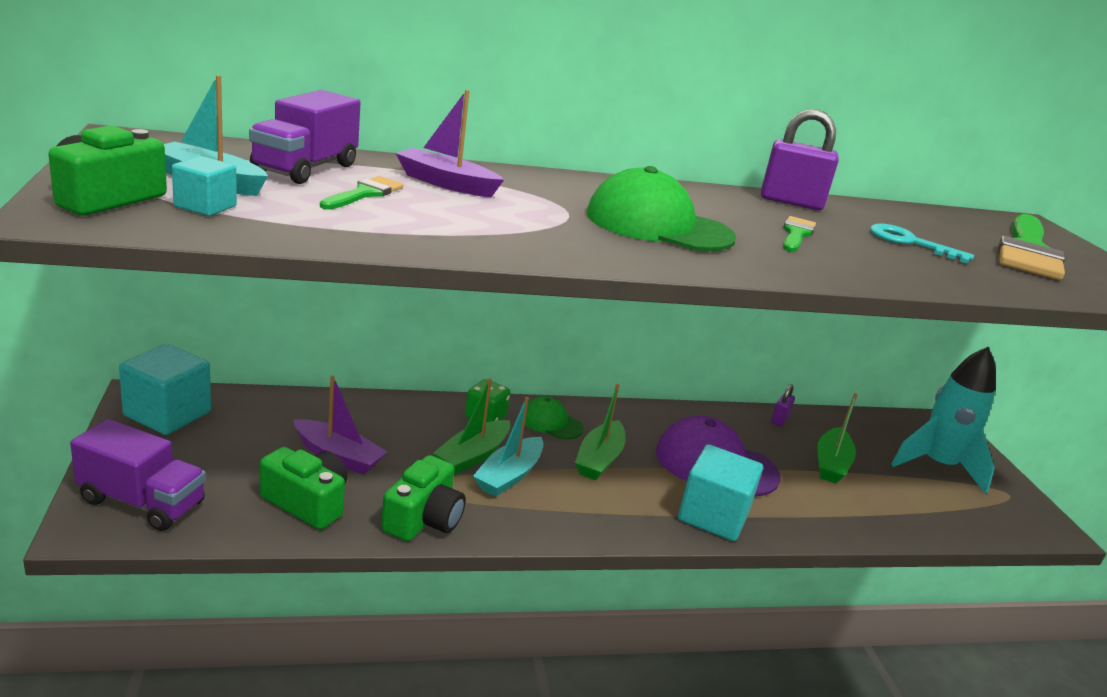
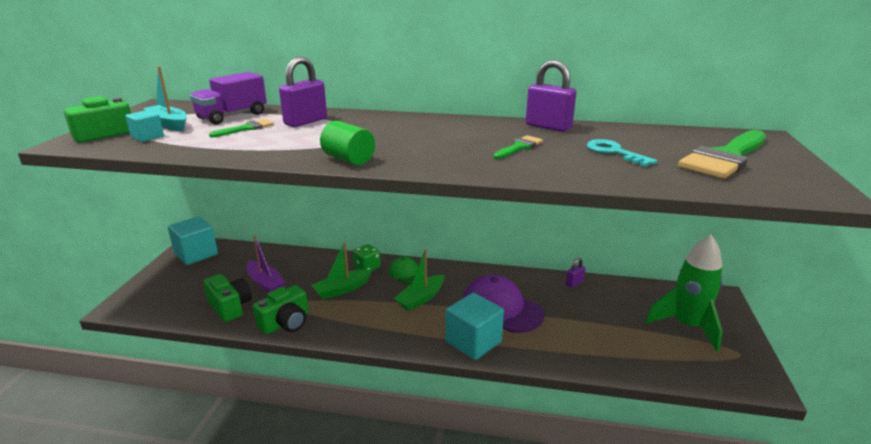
camera: 25 degrees right, 0 degrees up
purple truck [70,419,206,531] -> none
purple boat [396,90,504,197] -> purple padlock [279,56,327,127]
turquoise boat [473,397,543,497] -> none
green cap [587,166,736,251] -> none
green boat [817,393,858,483] -> none
turquoise rocket [891,347,996,494] -> green rocket [645,234,723,351]
none -> green cylinder [320,121,375,165]

